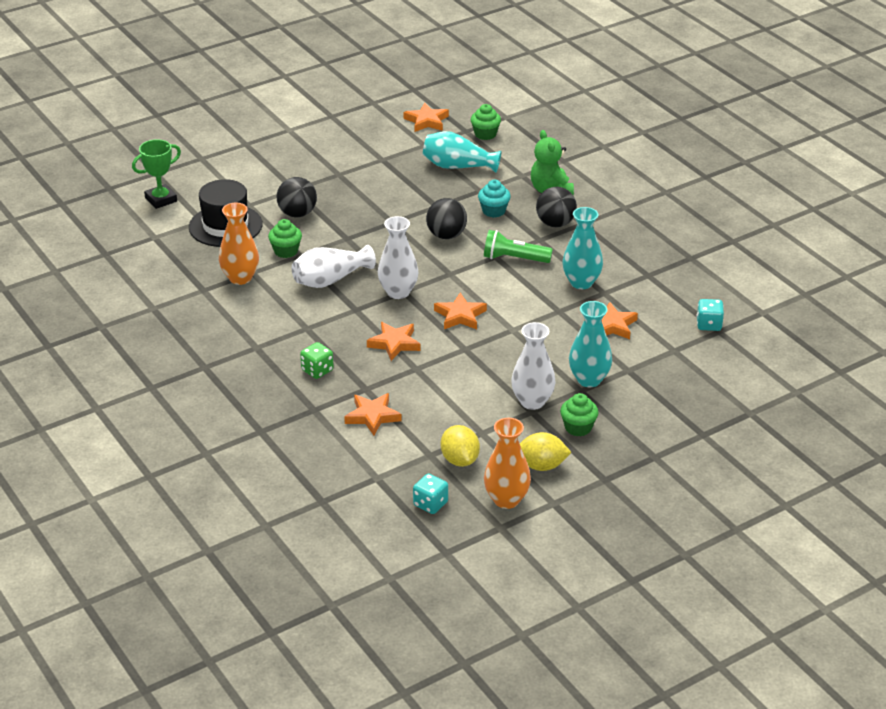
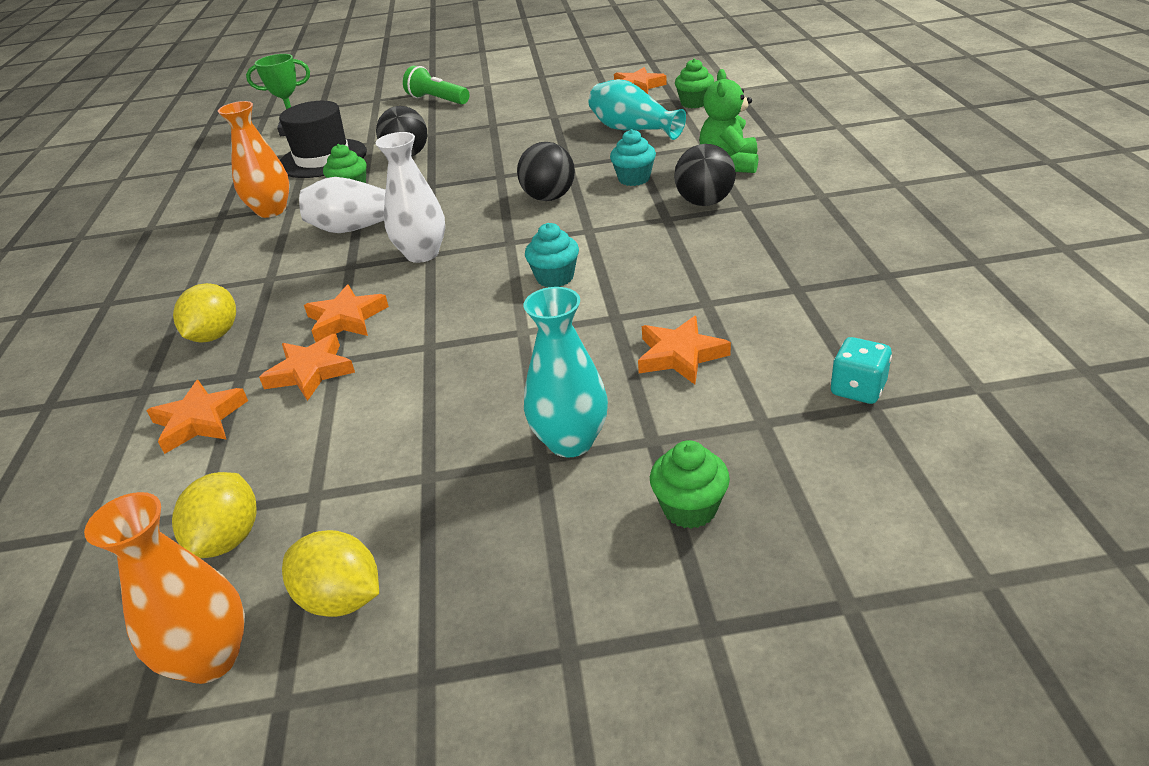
camera: 30 degrees right, 0 degrees up
green dice [300,342,334,379] -> yellow lemon [173,283,236,342]
turquoise dice [413,474,448,514] -> none
orange star [434,293,487,329] -> orange star moved to [259,334,355,401]
green flashlight [484,230,553,263] -> green flashlight moved to [403,66,469,105]
white vase [511,322,556,410] -> none
green cupcake [560,393,598,436] -> green cupcake moved to [650,440,730,529]
turquoise vase [563,207,603,289] -> none
none -> turquoise cupcake [525,223,579,287]

